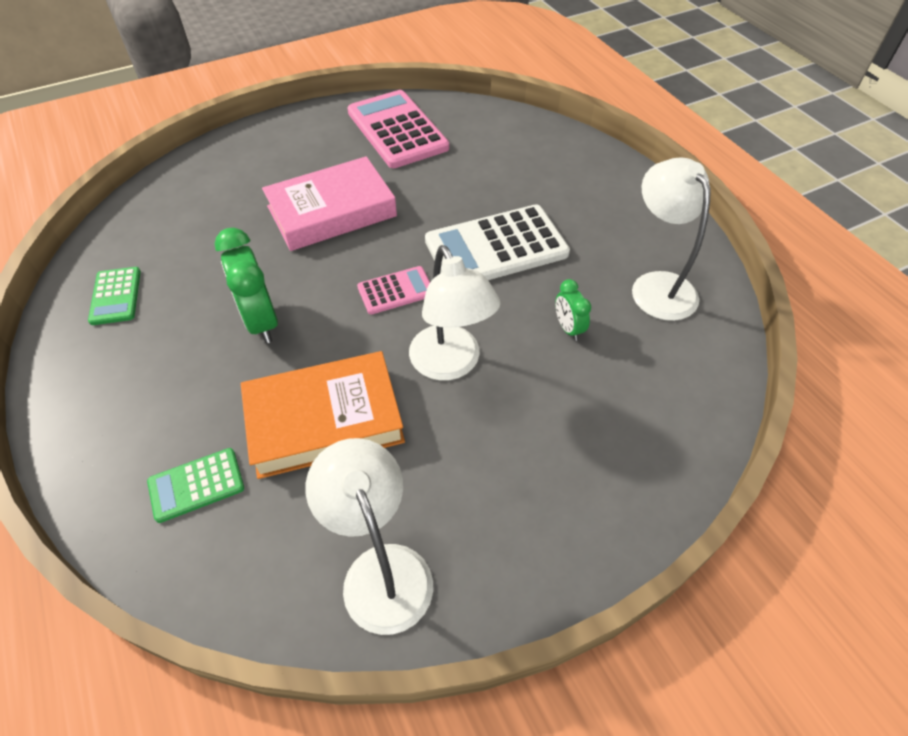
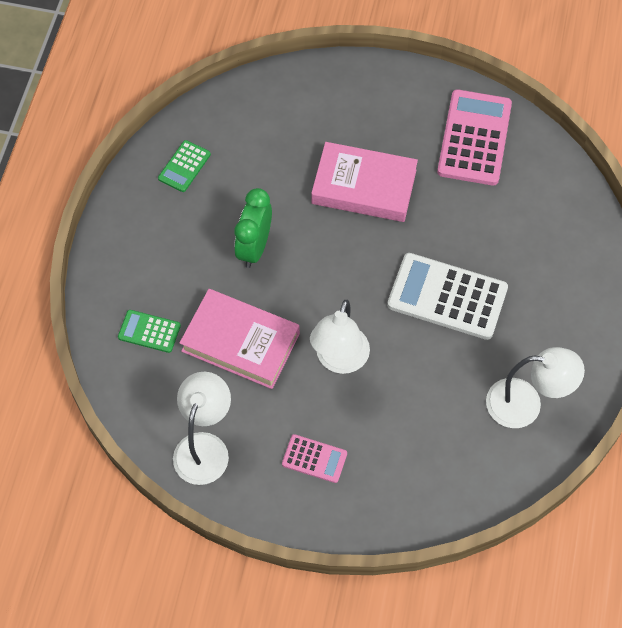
camera: 40 degrees right, 10 degrees up
orange book [241,351,405,479] -> pink book [180,289,300,389]
pink calculator [357,266,430,314] -> pink calculator moved to [282,434,347,483]
green clock [555,279,591,341] -> none
white lamp [632,158,711,321] -> white lamp turned 75 degrees clockwise [486,347,585,428]

